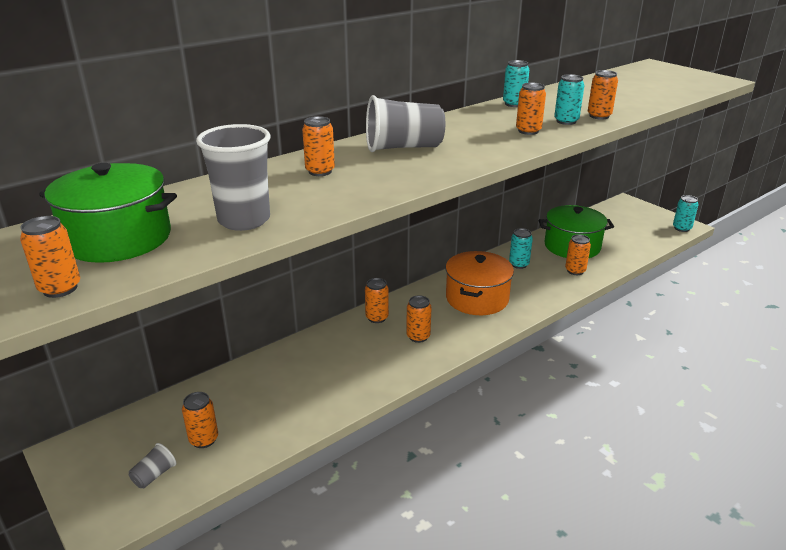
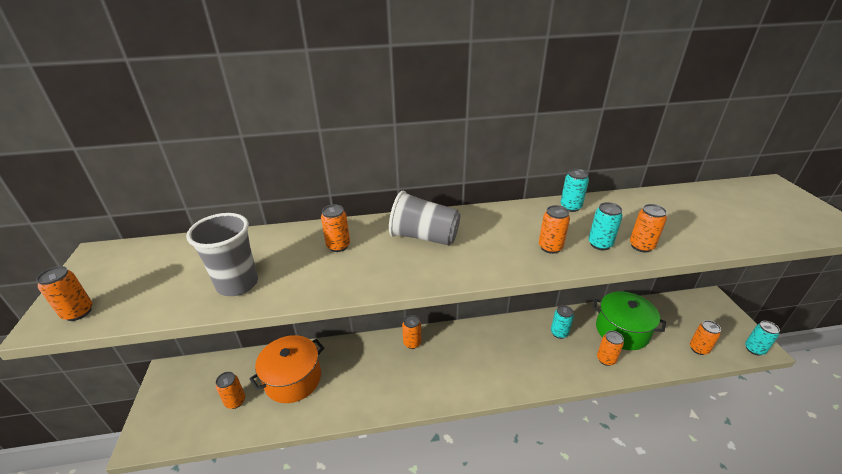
camera: 30 degrees right, 5 degrees up
green pot [39,163,177,263] -> none
grey cup [129,443,176,488] -> none
orange can [406,295,432,343] -> orange can moved to [690,320,721,355]
orange pot [445,251,514,315] -> orange pot moved to [250,335,324,403]

